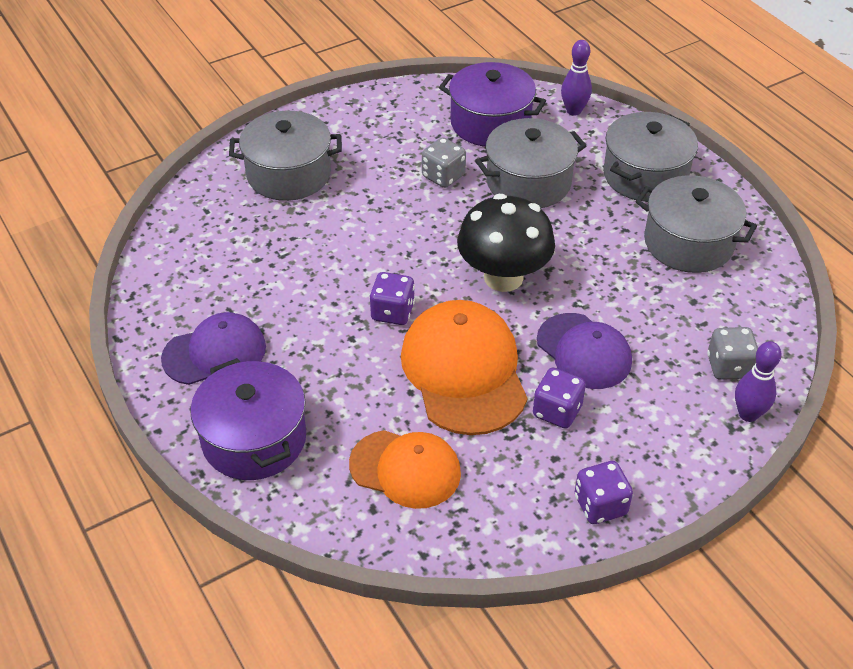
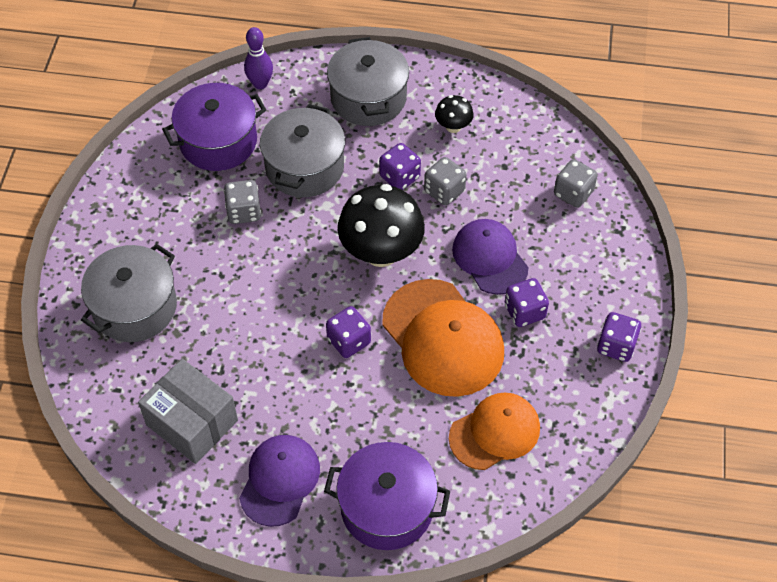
camera: 50 degrees left, 10 degrees up
orange cap [401,300,527,435] -> orange cap turned 150 degrees counterclockwise [382,279,504,397]
purple cap [537,313,632,389] -> purple cap turned 120 degrees counterclockwise [452,219,528,295]
grey pot [635,175,757,273] -> black mushroom [435,95,474,133]
purple bowling pin [735,341,781,422] -> none
none -> grey box [138,359,238,464]
none -> purple dice [379,143,421,190]
none -> grey dice [424,157,467,206]

